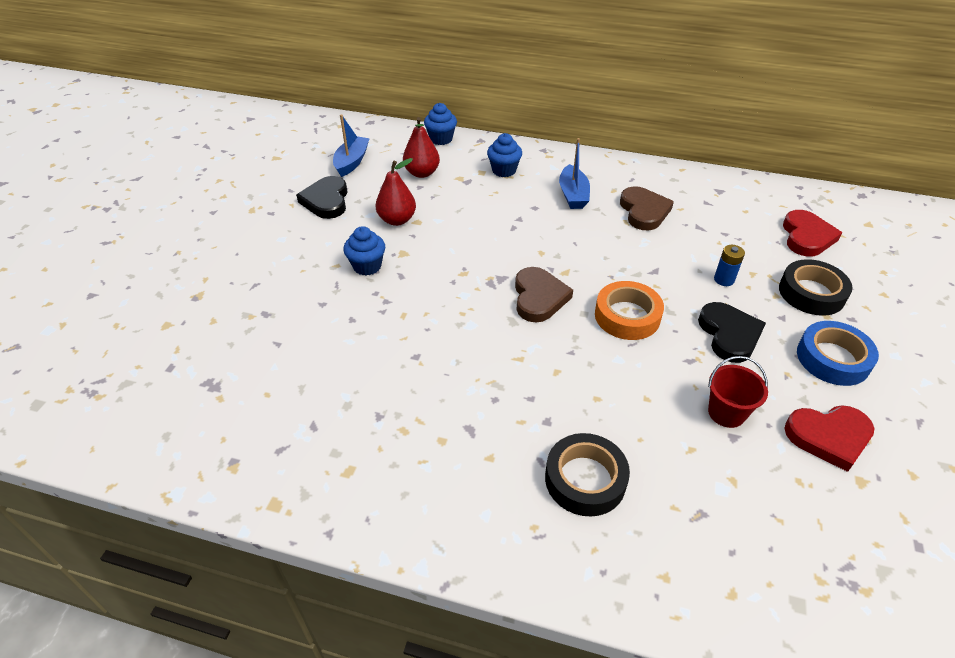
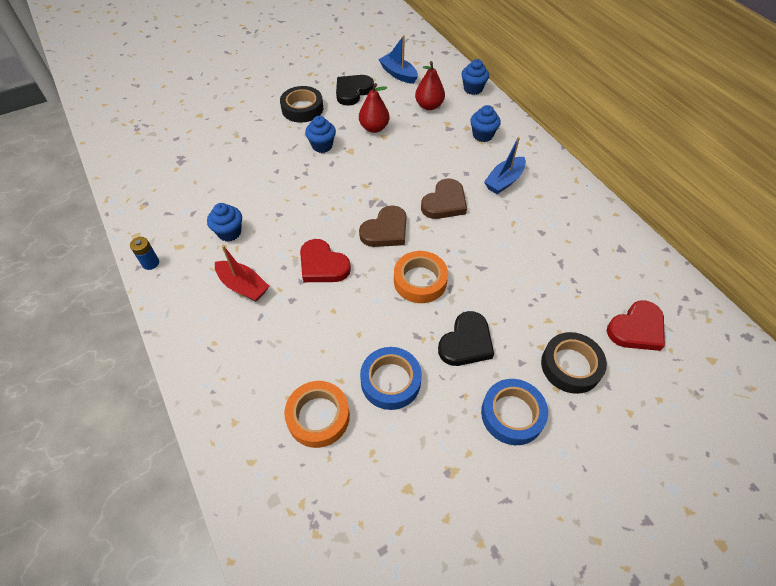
camera: 45 degrees right, 10 degrees up
blue boat [333,114,370,177] -> blue boat turned 105 degrees counterclockwise [378,35,418,84]
black tape [545,433,630,516] -> black tape moved to [280,86,323,123]
brown heart [620,186,674,230] -> brown heart moved to [421,178,467,219]
red bucket [708,356,768,428] -> blue tape [360,347,422,410]
blue battery [714,245,745,286] -> blue battery moved to [130,237,159,270]
red heart [784,405,875,472] -> red heart moved to [300,239,351,282]
none -> blue cupcake [207,203,242,242]
none -> red boat [215,245,269,301]
none -> orange tape [284,381,350,448]

